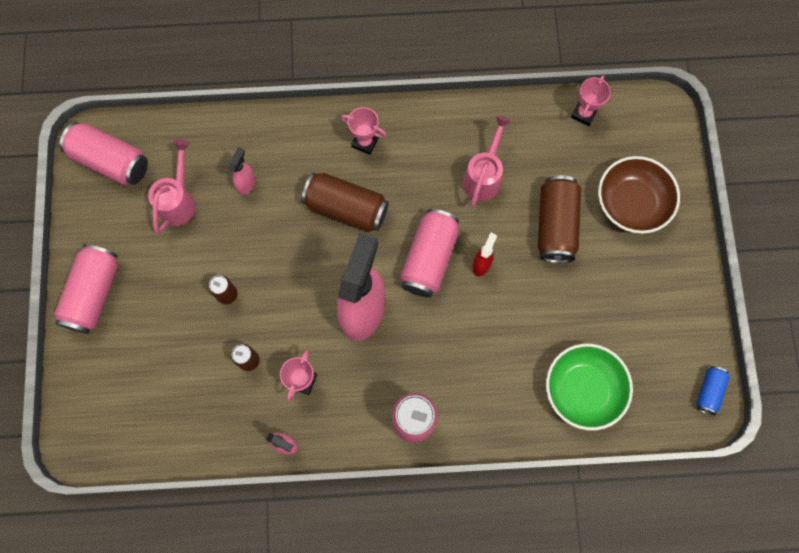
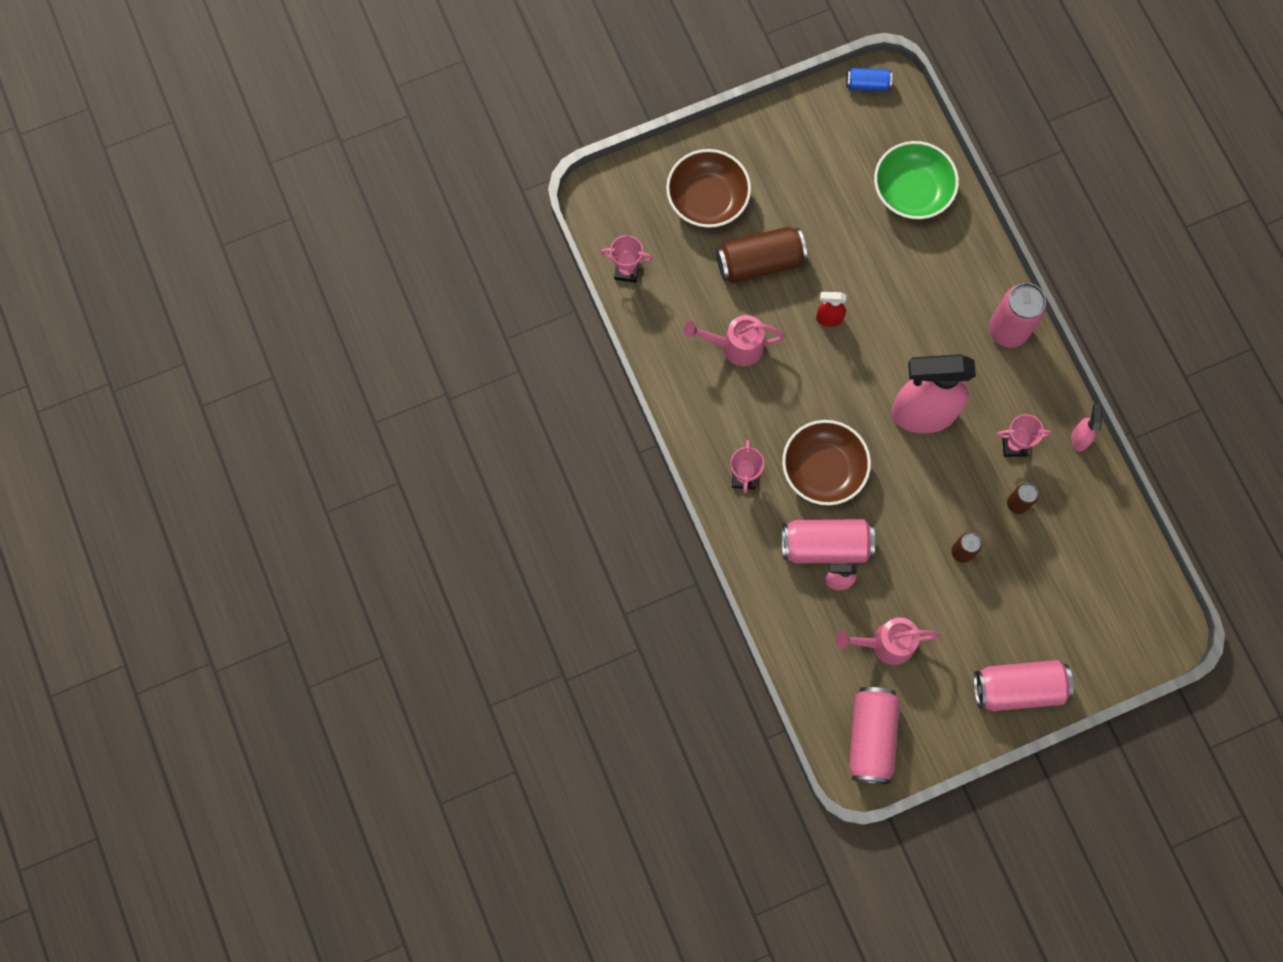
camera: 110 degrees left, 0 degrees up
brown can [301,172,389,232] -> brown bowl [782,420,871,505]
pink can [400,209,459,297] -> pink can moved to [782,519,875,564]

